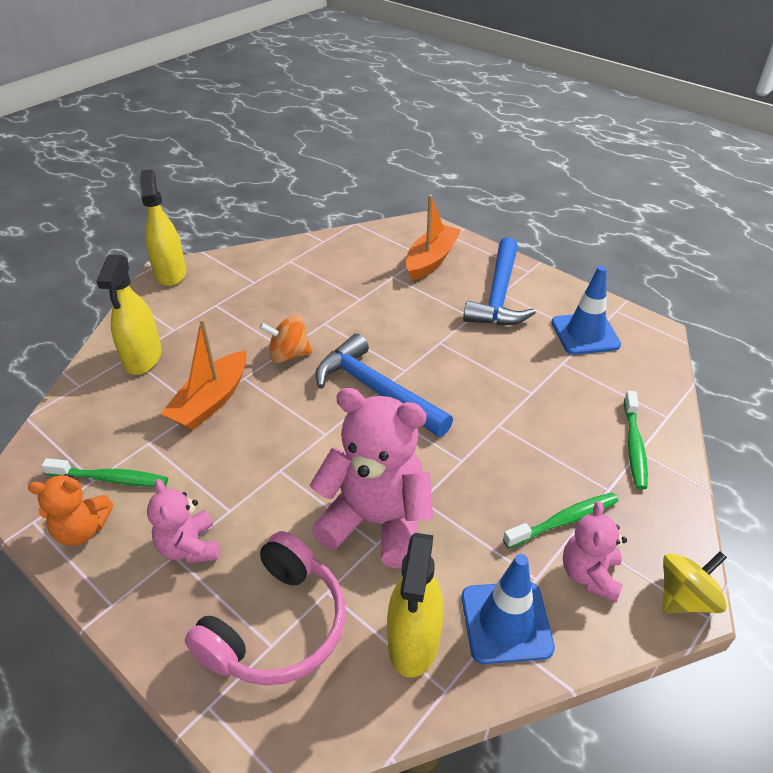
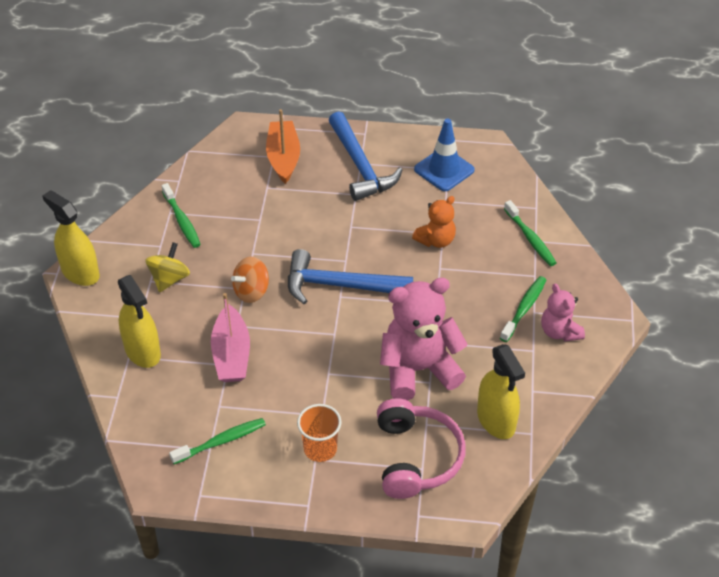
camera: 35 degrees left, 5 degrees up
orange teddy bear [28,474,113,546] -> orange teddy bear moved to [412,196,456,248]
pink teddy bear [147,479,219,563] -> orange cup [297,404,341,462]
orange boat [161,319,247,430] -> pink boat [211,293,250,382]
blue traffic cone [462,554,555,664] -> none
yellow spinning top [663,551,727,613] -> yellow spinning top moved to [146,242,190,292]
none -> green toothbrush [161,183,201,248]

